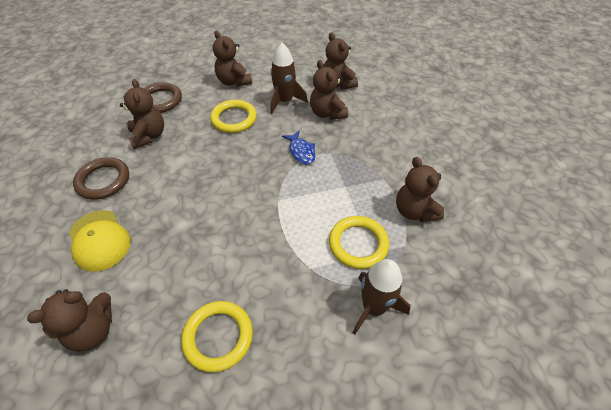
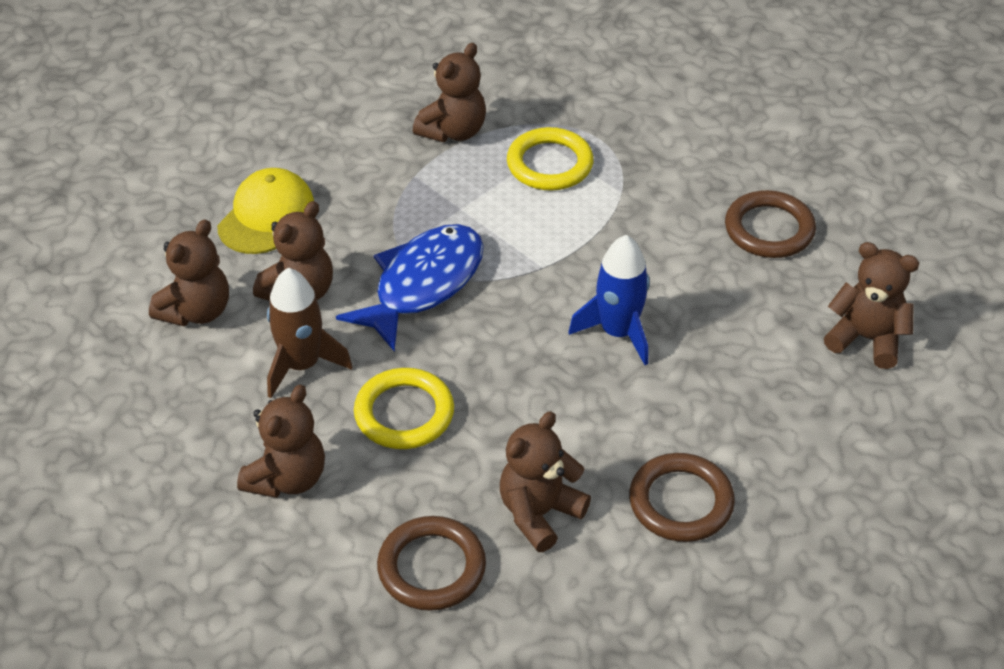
camera: 120 degrees left, 5 degrees down
yellow cap [69,210,131,272] -> yellow cap moved to [217,168,314,254]
yellow ring [181,301,253,372] -> brown ring [725,190,816,258]
blue fish [282,130,315,165] -> blue fish [336,224,484,352], size x1.93
brown rocket [353,259,410,335] -> none
none -> blue rocket [569,235,650,365]

